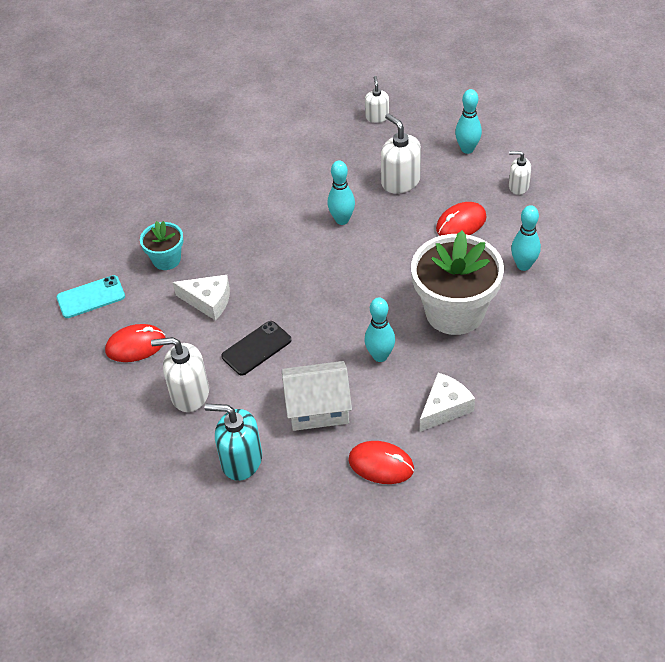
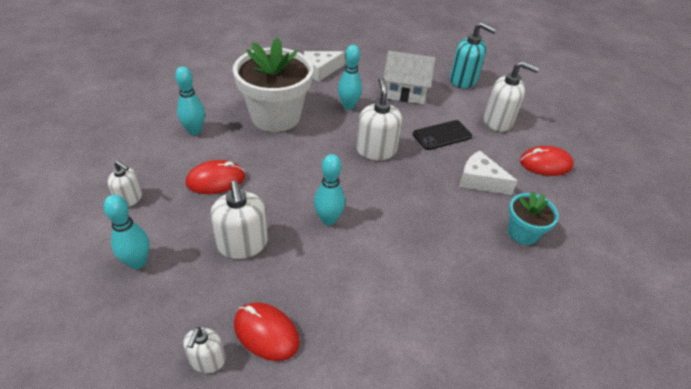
camera: 170 degrees left, 5 degrees down
turquoise phone [56,275,125,318] -> none
red mouse [348,441,414,484] -> red mouse moved to [234,302,300,361]
none -> white soap dispenser [356,77,402,160]

